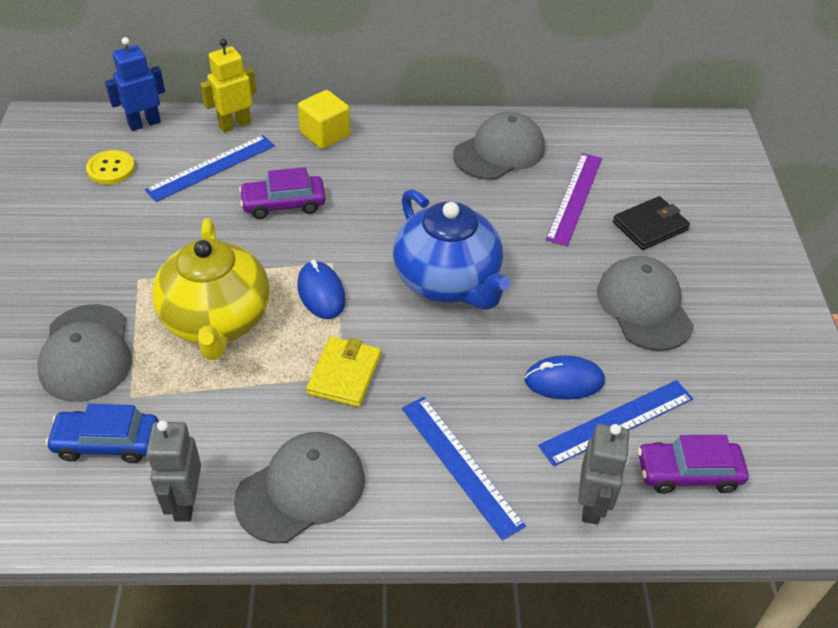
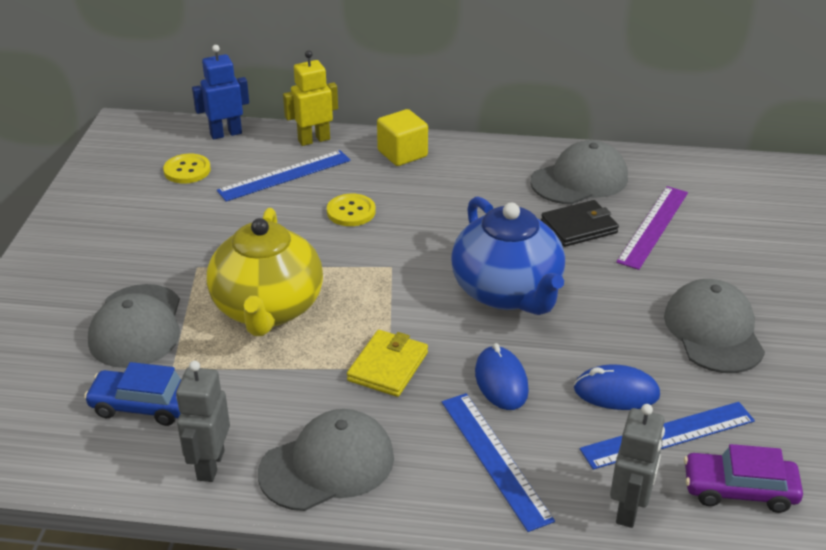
camera: 10 degrees right, 10 degrees down
purple car [239,167,326,219] -> yellow button [327,194,376,226]
blue mouse [297,260,346,319] -> blue mouse moved to [475,343,529,410]
black wallet [613,196,690,250] -> black wallet moved to [541,200,619,247]

